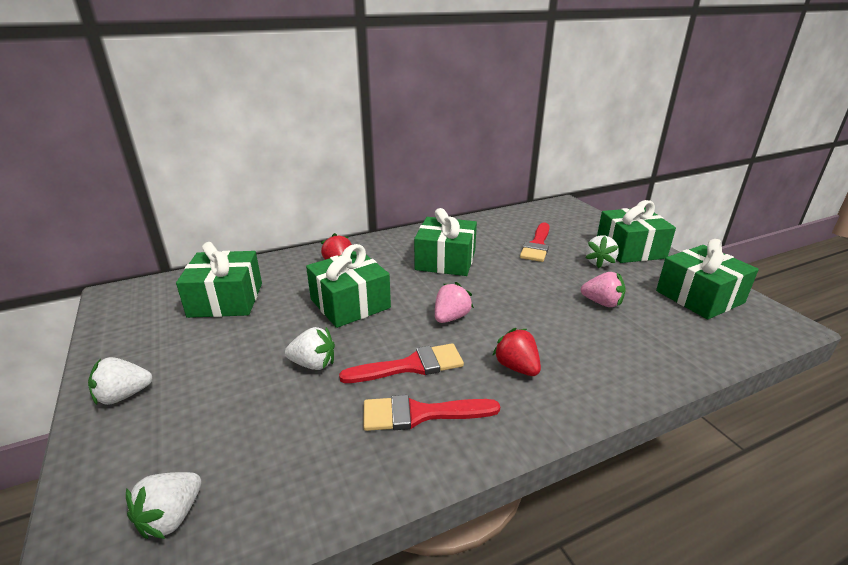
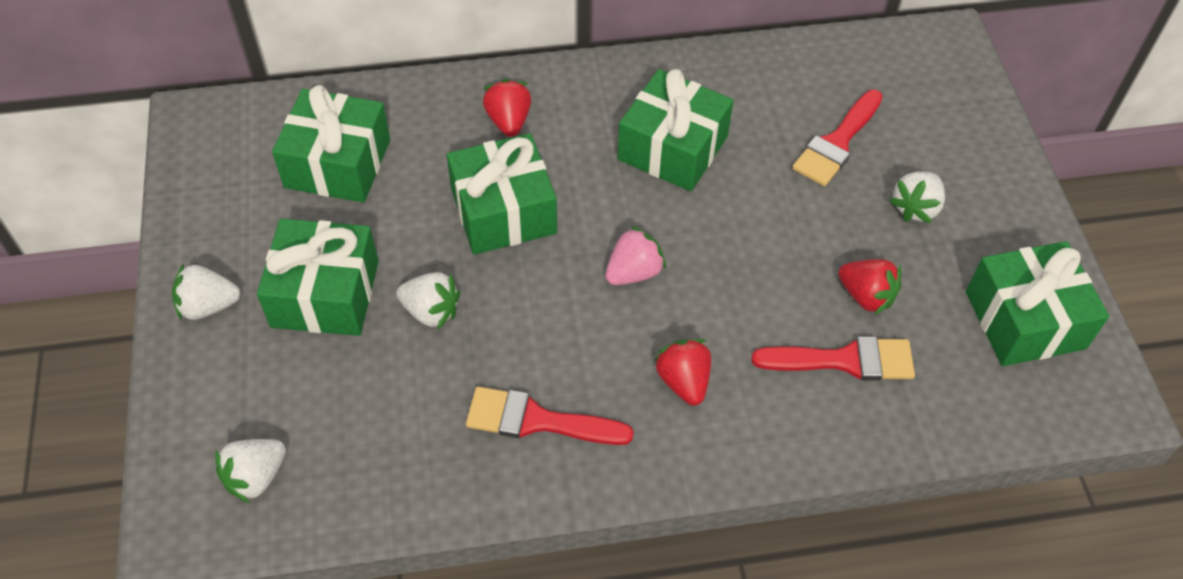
camera: 15 degrees right, 25 degrees up
red brush [339,343,464,383] -> red brush moved to [751,337,915,380]
pink strawberry [581,272,626,307] -> red strawberry [838,259,902,315]
green gift [597,200,676,263] -> green gift moved to [257,219,379,336]

